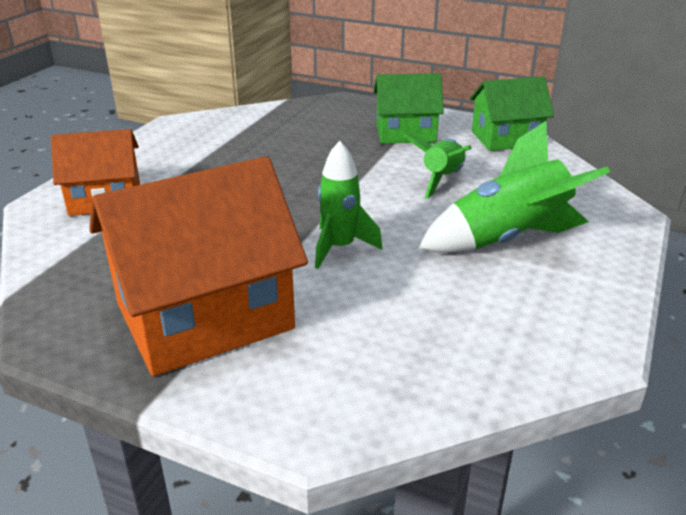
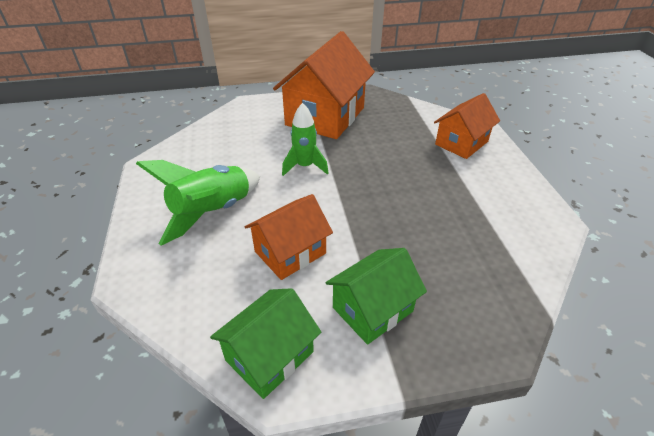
camera: 145 degrees right, 10 degrees up
green rocket [403,134,472,199] -> orange house [245,194,333,280]

